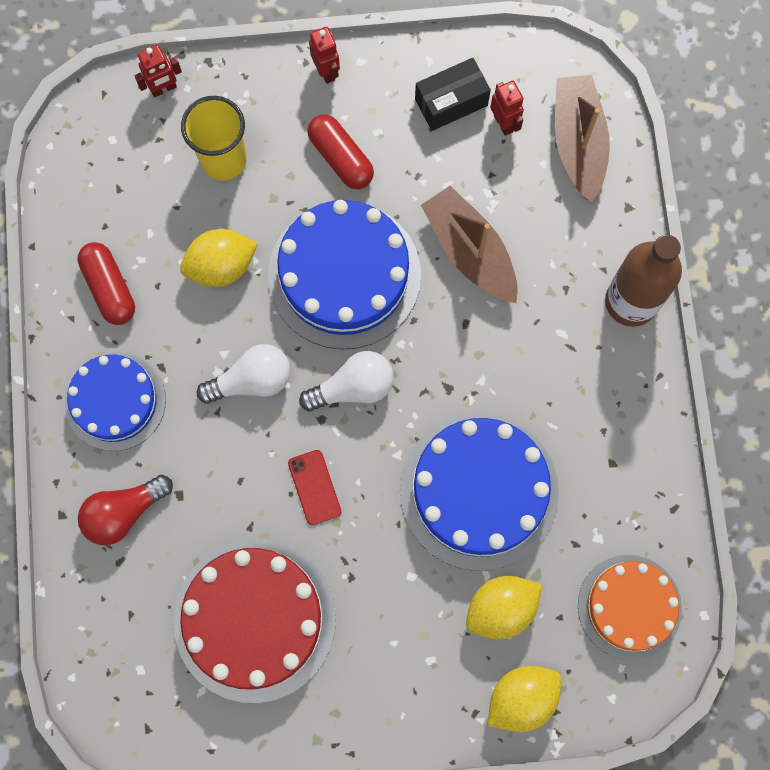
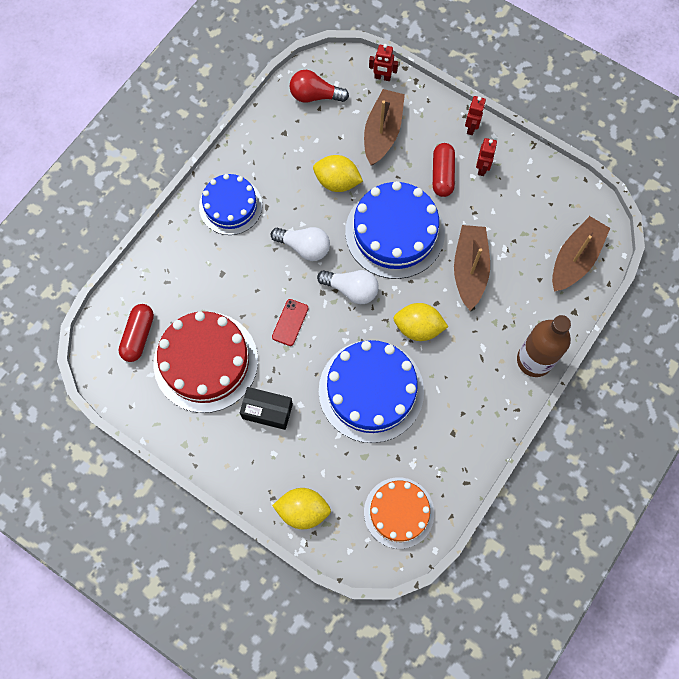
camera: 40 degrees right, 5 degrees down
red capsule [77,242,135,325] -> red capsule moved to [119,304,154,362]
red light bulb [78,475,173,545] -> red light bulb moved to [290,70,349,103]
yellow cup [181,96,247,181] -> brown boat [364,89,405,166]
black box [415,58,491,131] -> black box moved to [240,387,293,430]
yellow lemon [466,576,542,639] -> yellow lemon moved to [393,303,448,341]
red robot [490,81,524,136] -> red robot moved to [476,138,497,176]

